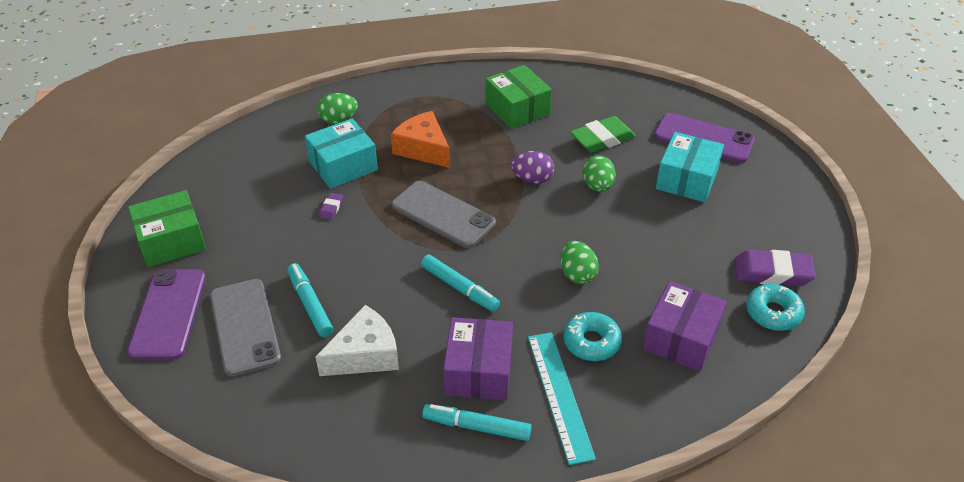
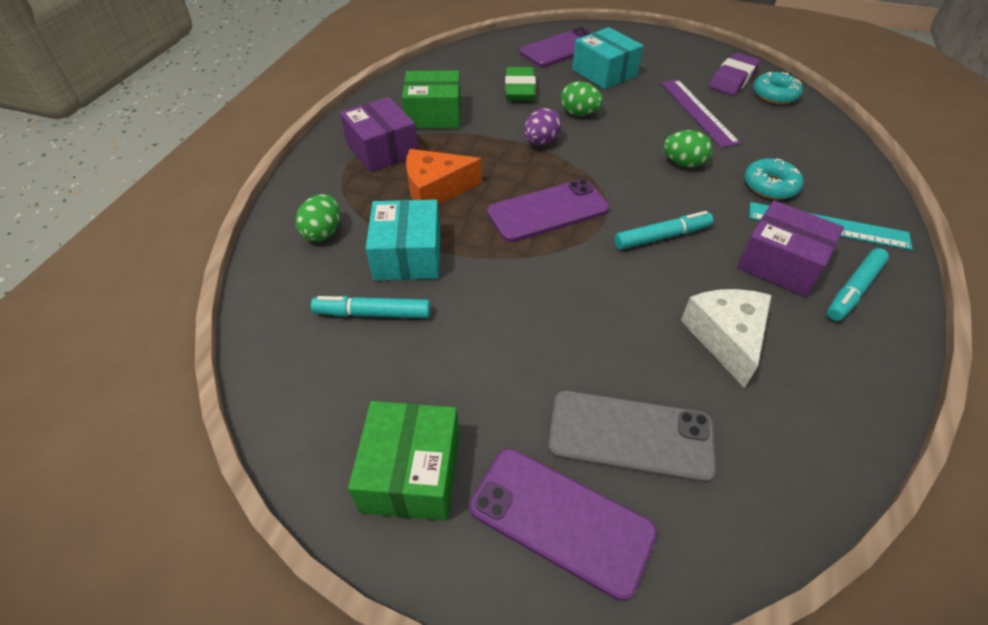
camera: 60 degrees left, 5 degrees up
turquoise marker [287,263,333,337] -> turquoise marker moved to [311,296,431,318]
purple eraser [319,193,343,220] -> none
grey phone [392,181,496,248] -> purple phone [487,179,609,242]
purple box [643,281,727,372] -> purple box moved to [340,97,418,172]
none -> purple ruler [661,80,740,148]

